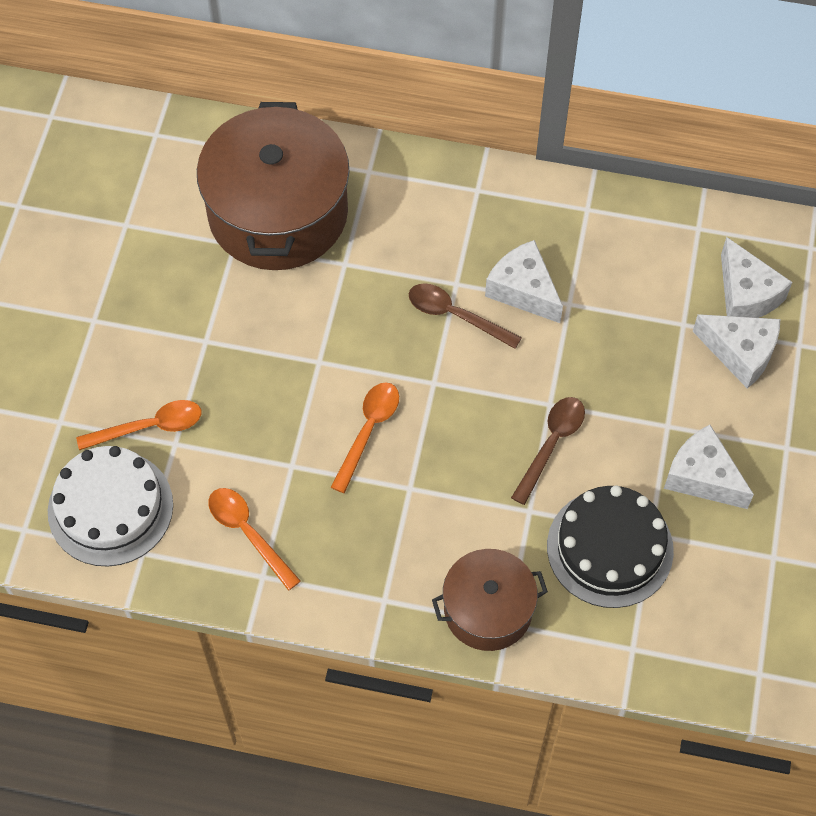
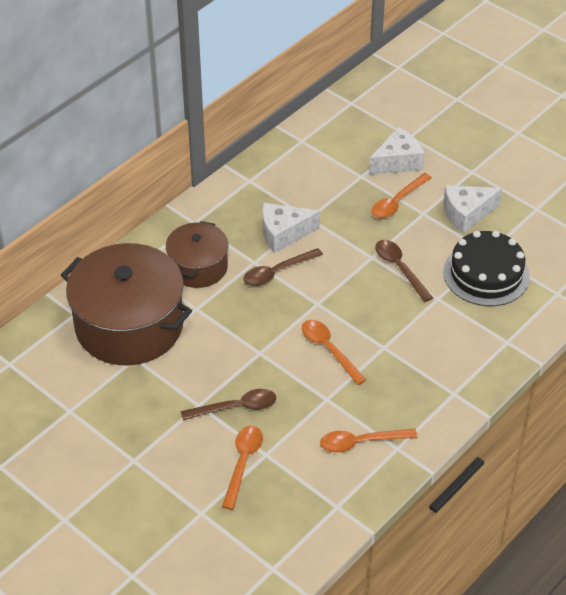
camera: 60 degrees left, 15 degrees down
white cake [48,446,173,567] -> none
brown pot [432,549,548,651] -> brown pot moved to [166,221,229,288]
white cheese [721,237,792,318] -> none
none -> brown spoon [181,389,276,420]
none -> orange spoon [371,173,432,219]

